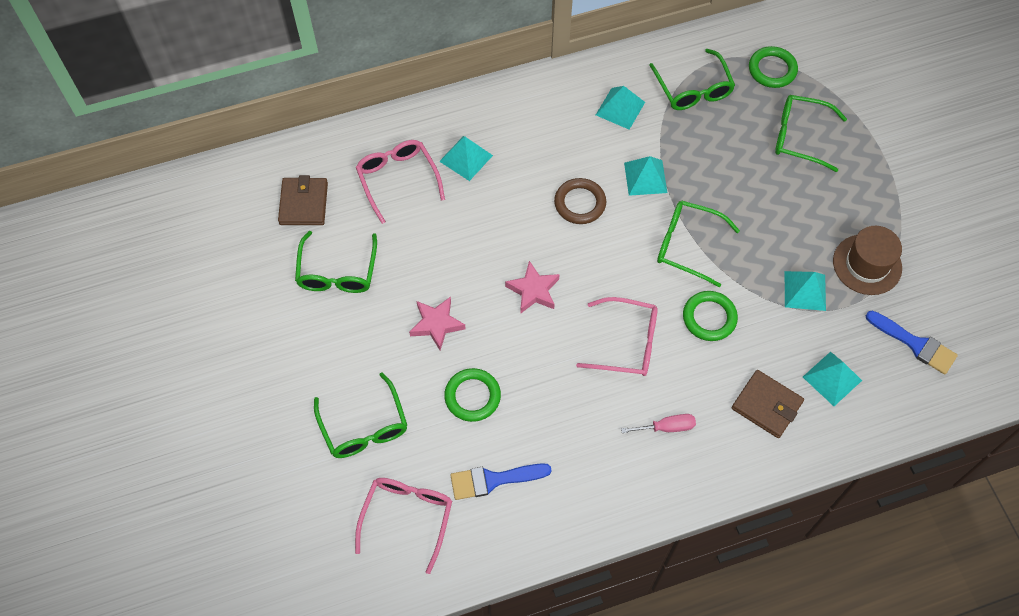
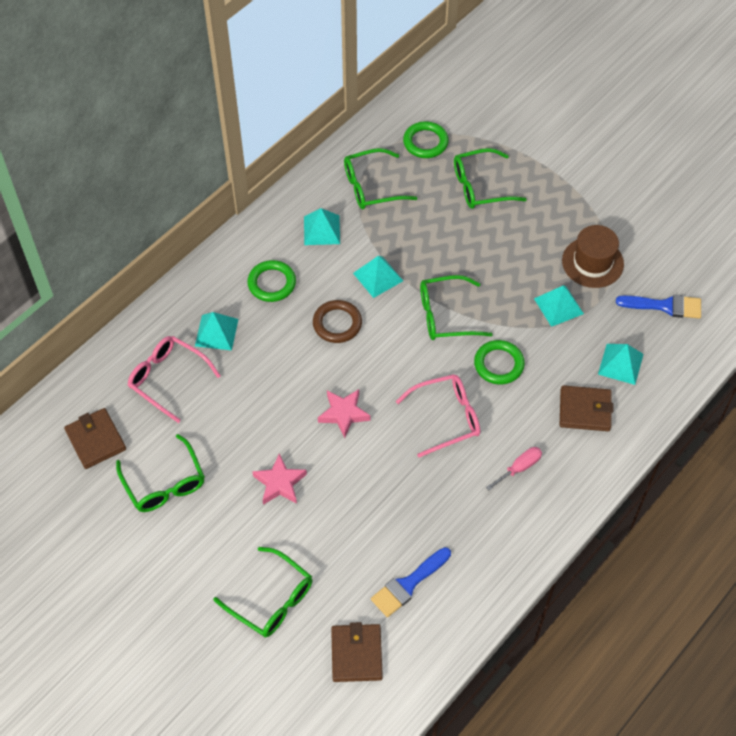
camera: 30 degrees left, 5 degrees down
pink glasses [355,478,452,574] -> brown wallet [331,622,383,682]
green ring [444,368,501,422] -> green ring moved to [247,260,296,302]
green glasses [649,49,735,110] -> green glasses turned 120 degrees clockwise [344,148,417,209]

